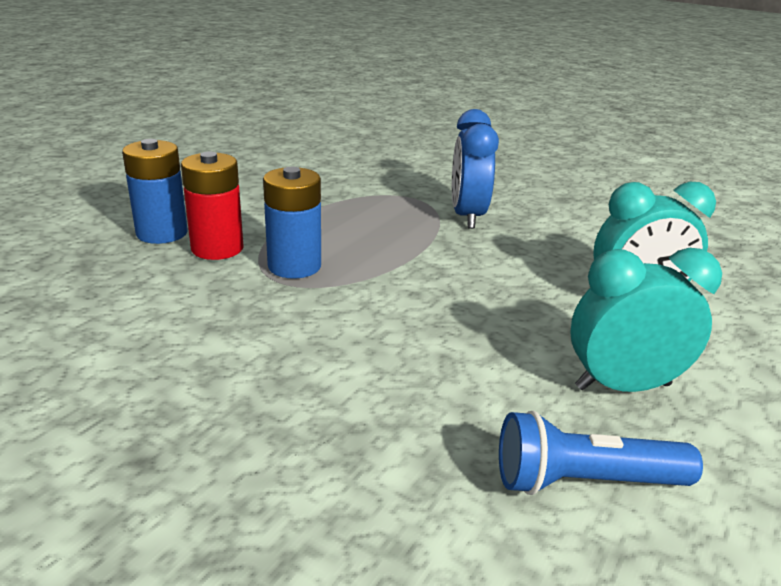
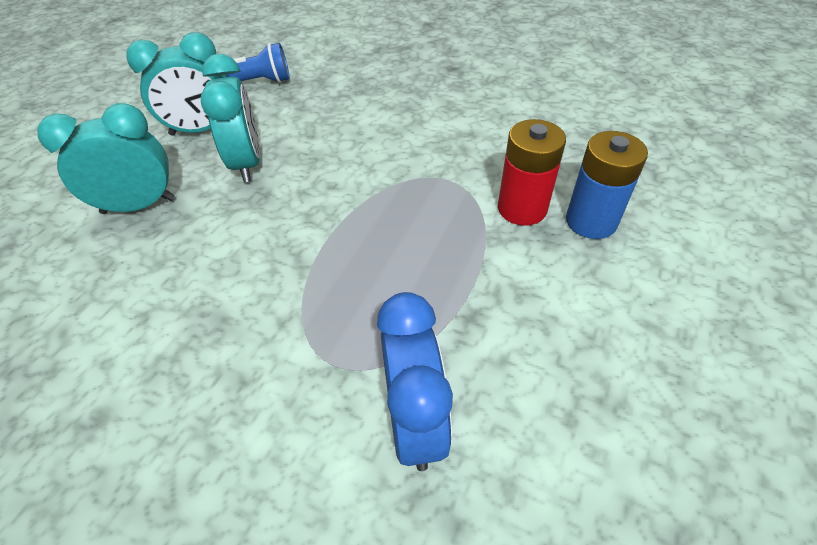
camera: 175 degrees right, 20 degrees up
blue battery [263,167,321,279] -> none
blue clock [452,109,499,229] -> blue clock moved to [377,292,453,471]
none -> turquoise clock [201,54,260,183]

